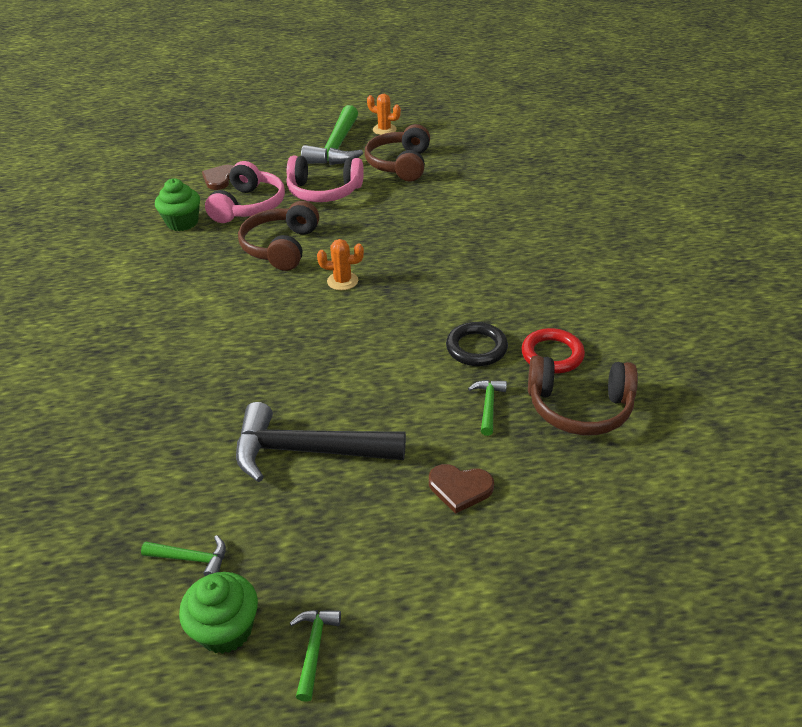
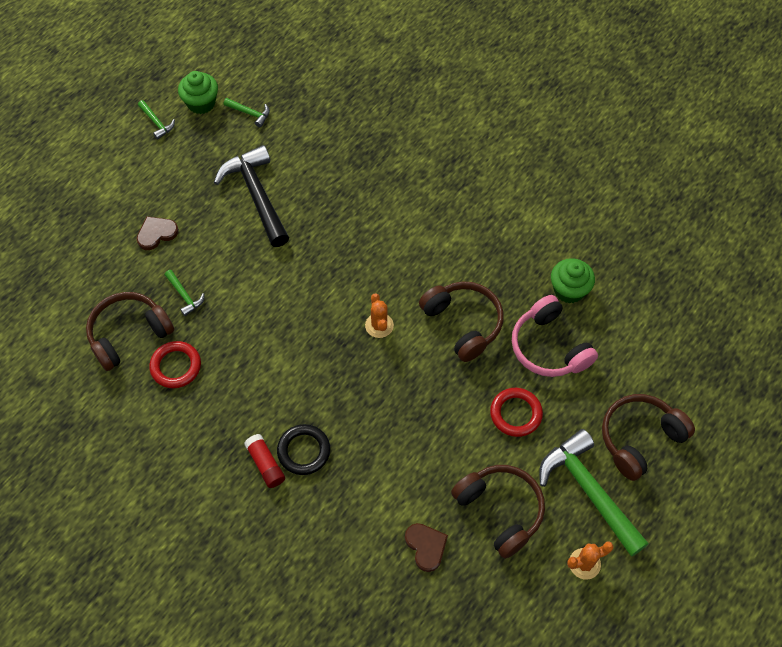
camera: 135 degrees right, 20 degrees up
green hammer [141,535,226,576] -> green hammer turned 120 degrees counterclockwise [224,98,270,127]
brown heart [202,165,234,190] -> brown heart moved to [405,523,448,572]
black hammer [236,402,406,482] -> black hammer turned 75 degrees counterclockwise [214,145,289,247]
pink headphones [286,156,364,202] -> red ring [490,388,543,437]
orange cactus [317,239,364,290] -> orange cactus turned 60 degrees counterclockwise [365,293,394,338]
black ring [446,322,508,366] -> black ring moved to [277,424,330,475]
none -> red glue stick [244,434,285,488]
none -> brown headphones [602,394,695,481]

